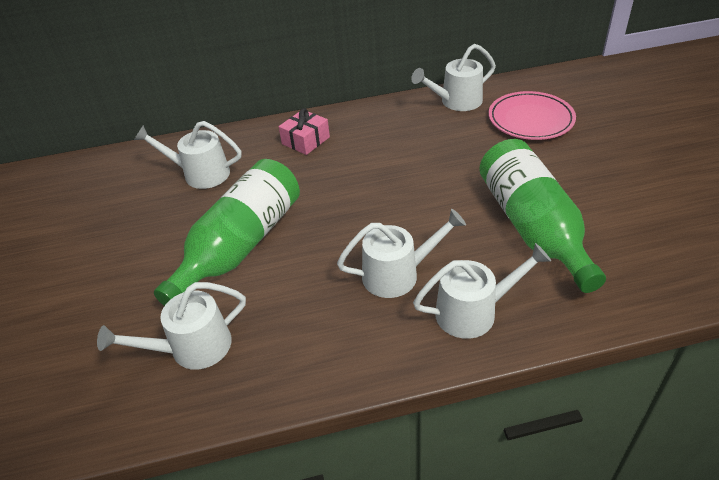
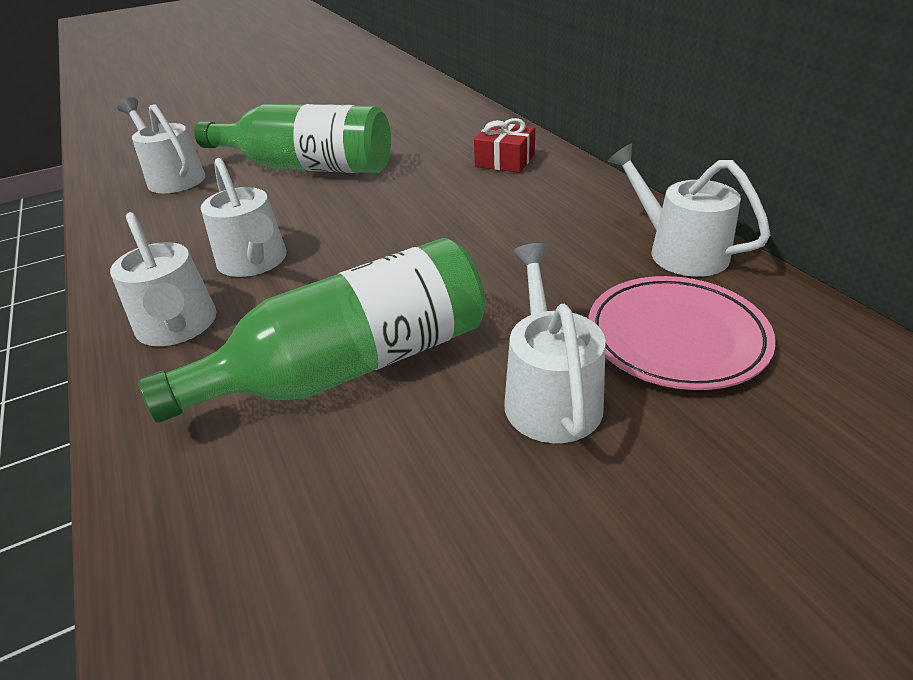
camera: 75 degrees right, 5 degrees down
white watering can [134,121,242,189] -> white watering can moved to [504,243,606,443]
pink gift [279,108,330,155] -> red gift [474,118,535,173]

